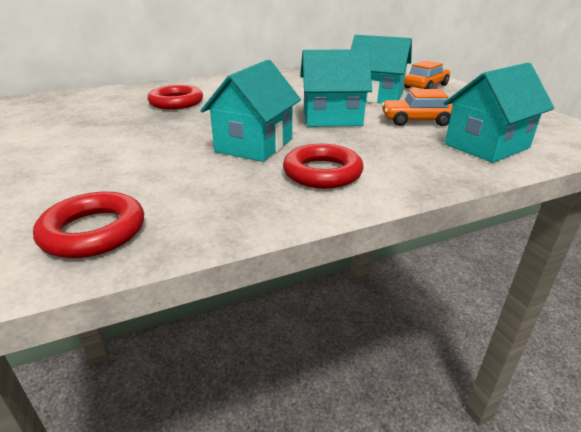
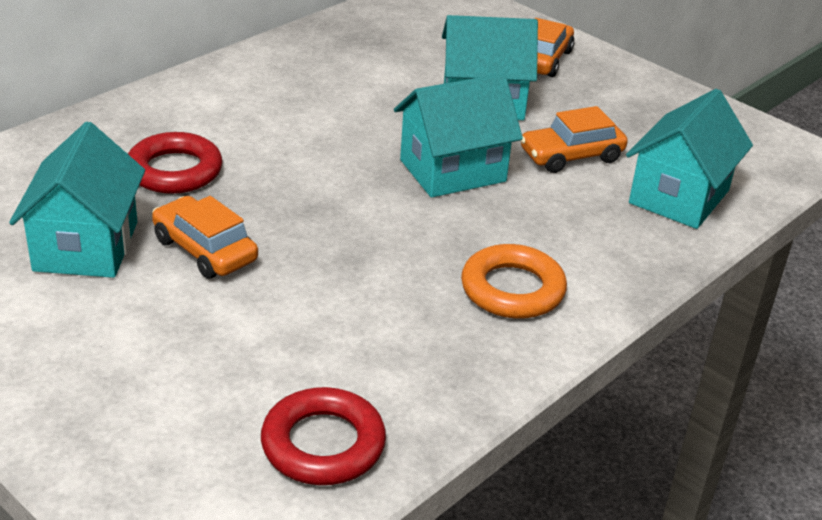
camera: 25 degrees left, 5 degrees up
turquoise house [200,60,301,162] -> turquoise house moved to [9,122,145,278]
red ring [283,144,364,189] -> orange ring [461,244,567,319]
none -> orange car [152,196,258,279]

